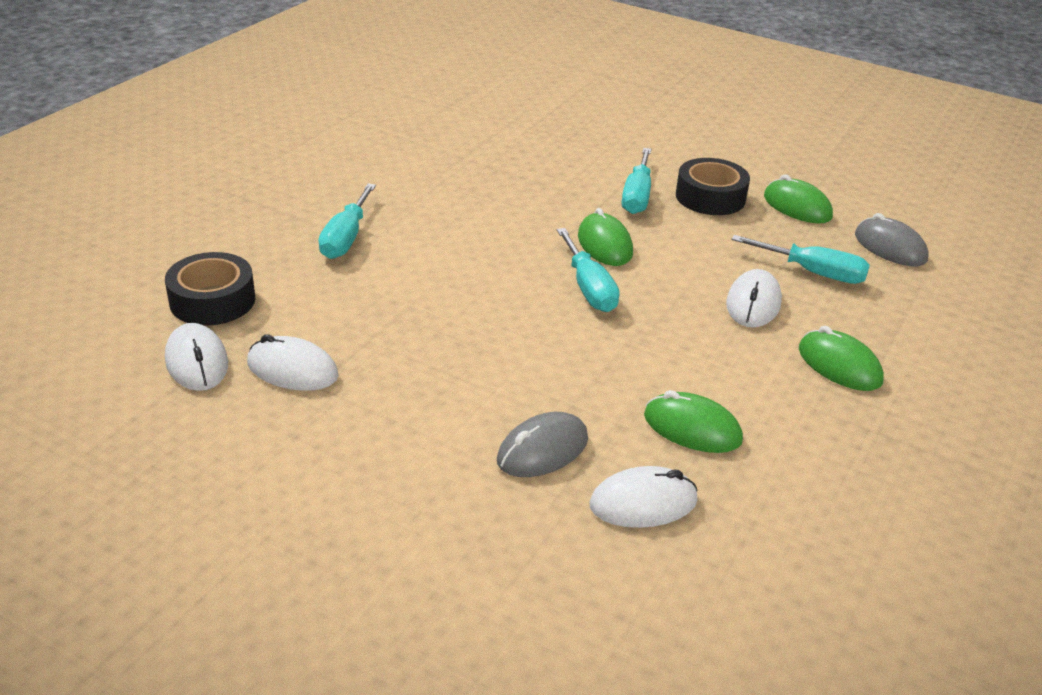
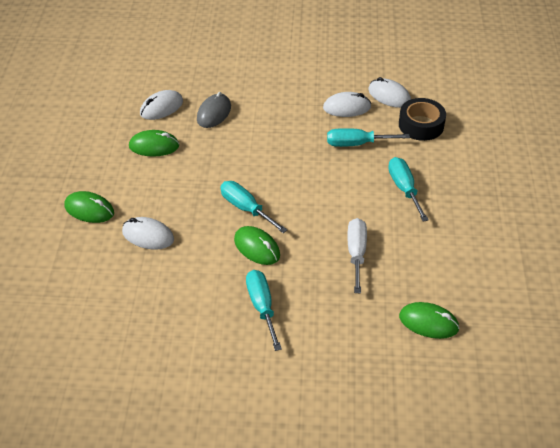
camera: 155 degrees right, 10 degrees up
black tape [676,158,750,215] -> none
white mouse [726,269,782,327] -> white mouse turned 60 degrees counterclockwise [122,217,174,250]
turquoise screwdriver [731,235,870,284] -> turquoise screwdriver moved to [327,128,410,147]
green mouse [764,174,833,224] -> green mouse moved to [399,302,460,339]
grey mouse [855,213,929,266] -> none
none -> white screwdriver [347,218,367,293]

